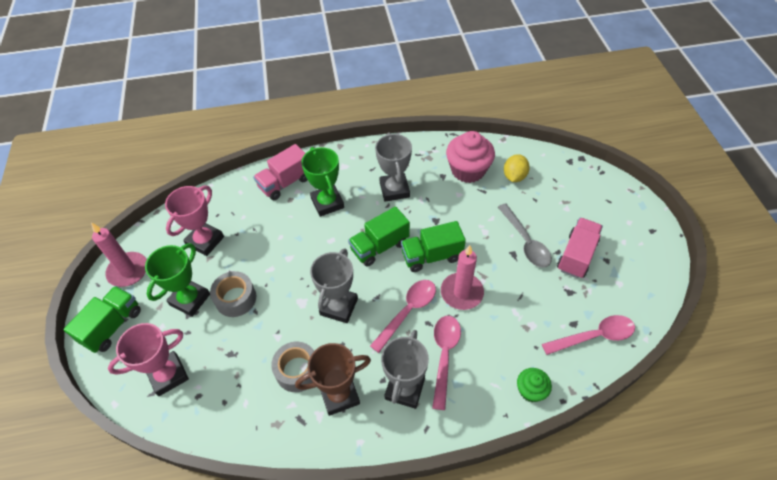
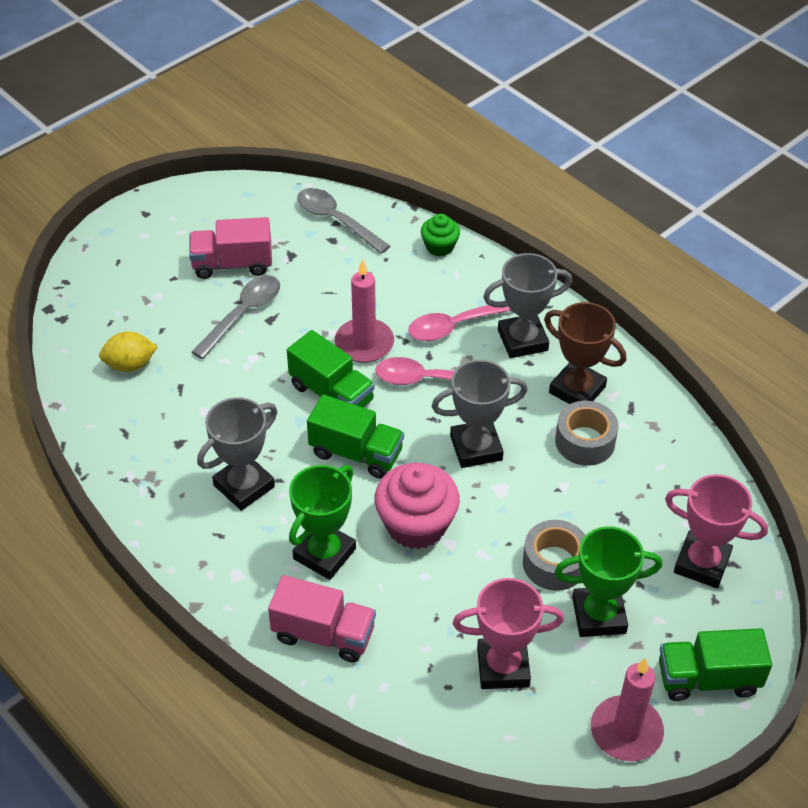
camera: 125 degrees left, 5 degrees down
pink cupcake [446,131,495,183] -> pink cupcake moved to [375,463,460,549]
pink spoon [542,315,635,355] -> grey spoon [297,188,390,254]

